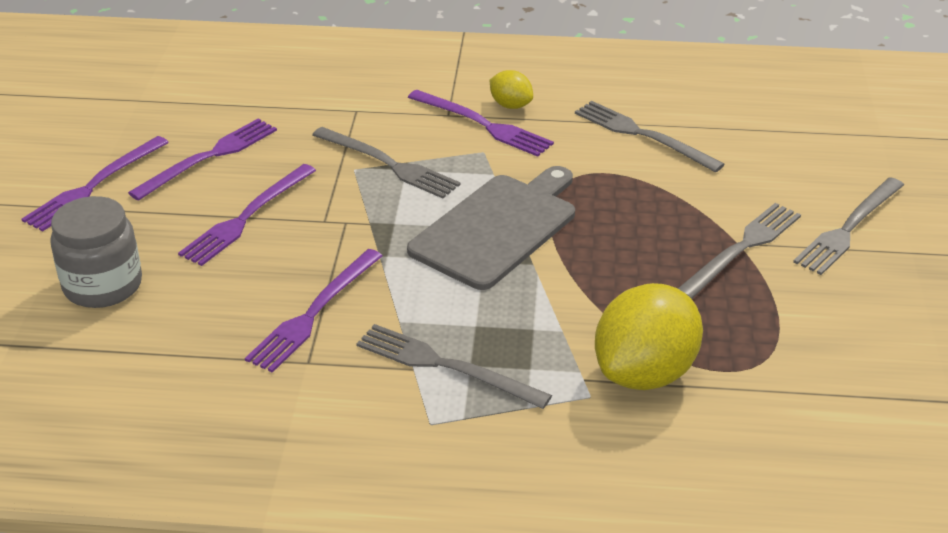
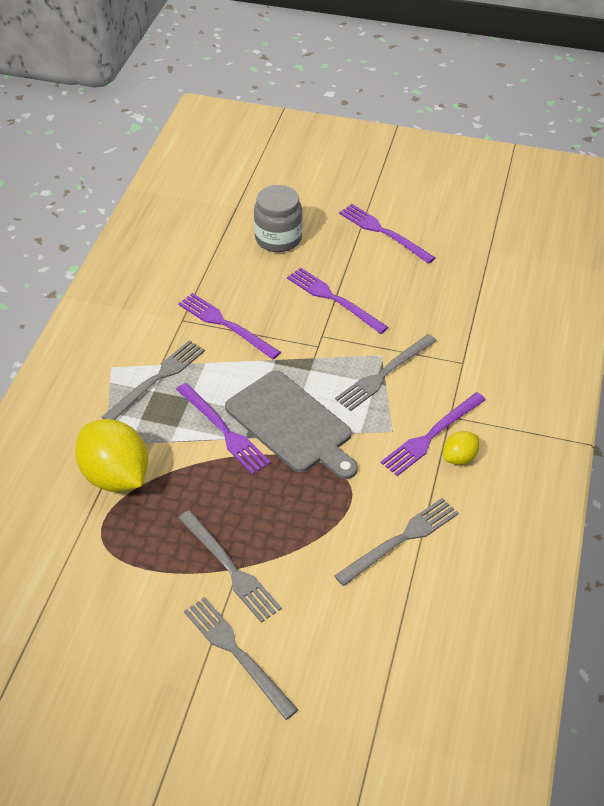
camera: 100 degrees right, 10 degrees up
purple fork [128,118,277,201] -> purple fork moved to [176,383,271,475]

